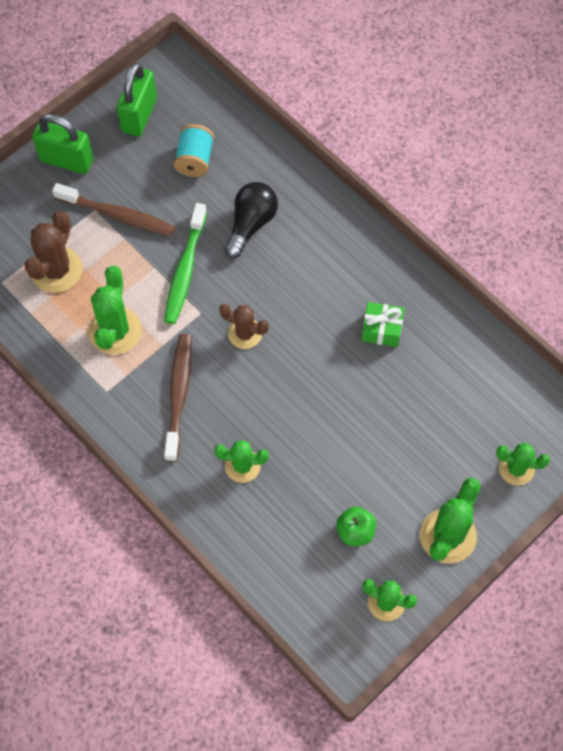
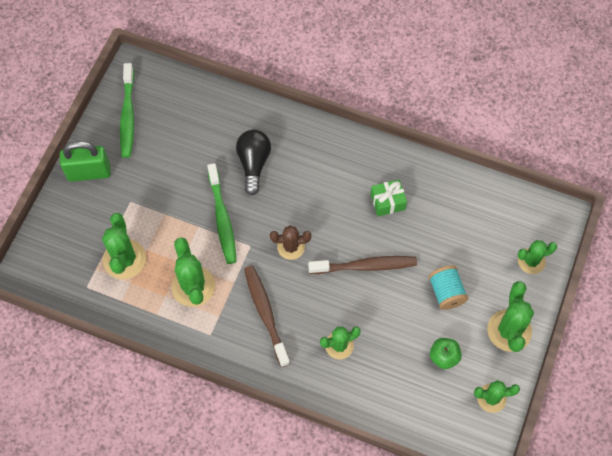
camera: 25 degrees left, 0 degrees up
brown cactus [25,211,82,293] -> green cactus [102,213,146,279]
brown toothbrush [52,183,176,236] -> brown toothbrush moved to [308,256,417,274]
green padlock [117,62,157,136] -> green toothbrush [120,63,134,158]
turquoise spool [174,124,214,177] -> turquoise spool moved to [428,265,468,310]

